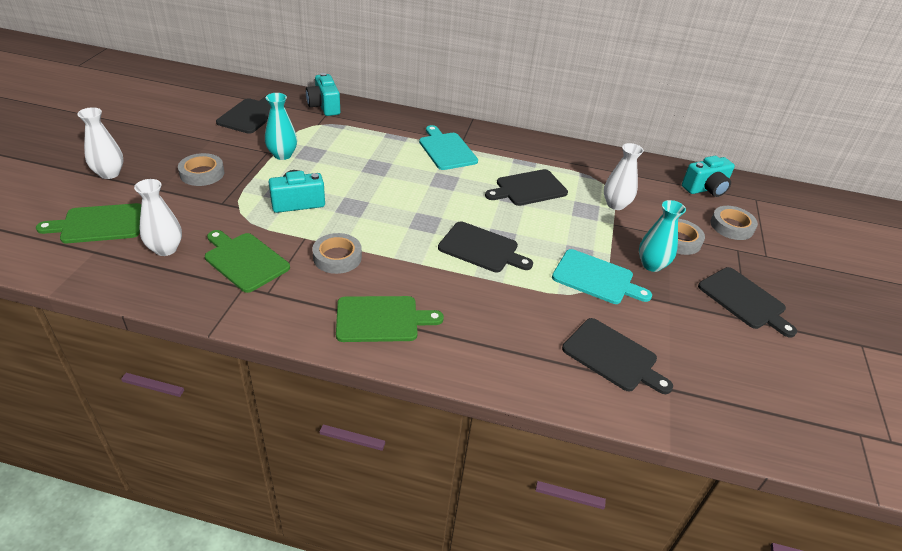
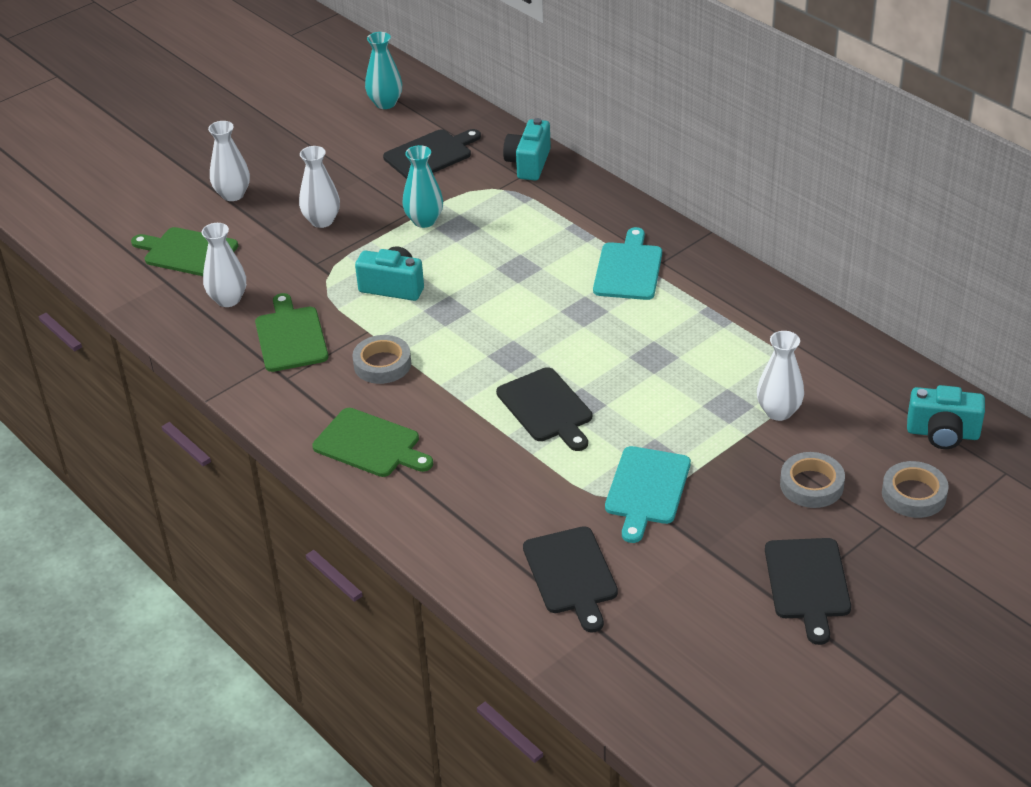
camera: 40 degrees right, 0 degrees up
grey tape [178,153,225,186] -> white vase [299,146,340,228]
black cutting board [485,169,568,206] -> none
turquoise cutting board [552,249,652,304] -> turquoise cutting board turned 45 degrees clockwise [605,446,691,543]
turquoise vase [639,200,686,272] -> turquoise vase moved to [365,32,402,109]

